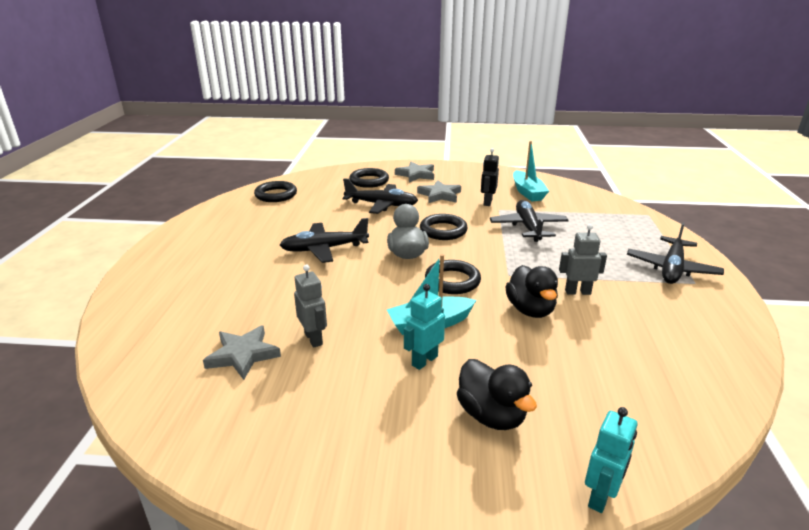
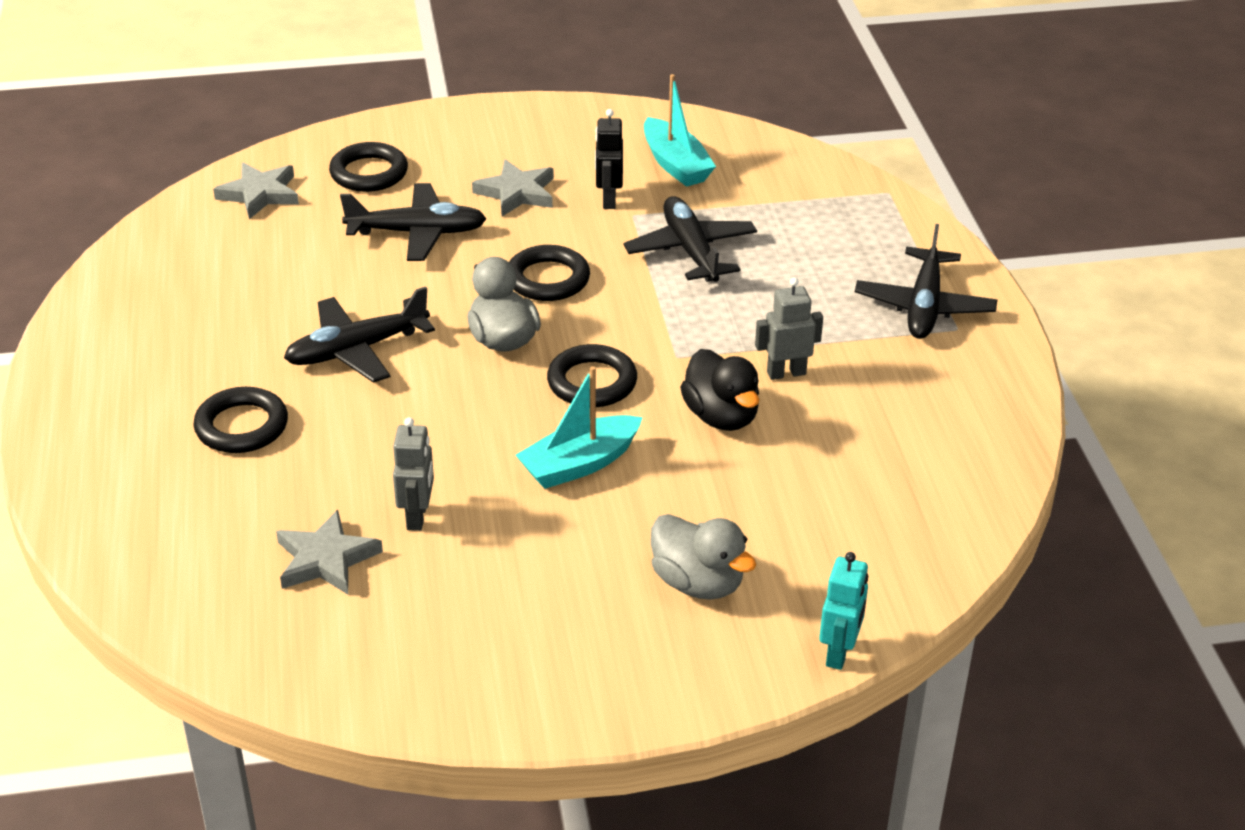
camera: 15 degrees left, 10 degrees up
black ring [254,181,297,202] -> black ring moved to [193,387,288,453]
grey robot [294,265,327,348] -> grey robot turned 45 degrees clockwise [393,417,434,531]
grey star [395,162,434,183] -> grey star moved to [213,163,299,219]
turquoise robot [404,284,445,370] -> none
black duck [457,359,537,430] -> grey duck [651,514,756,600]

